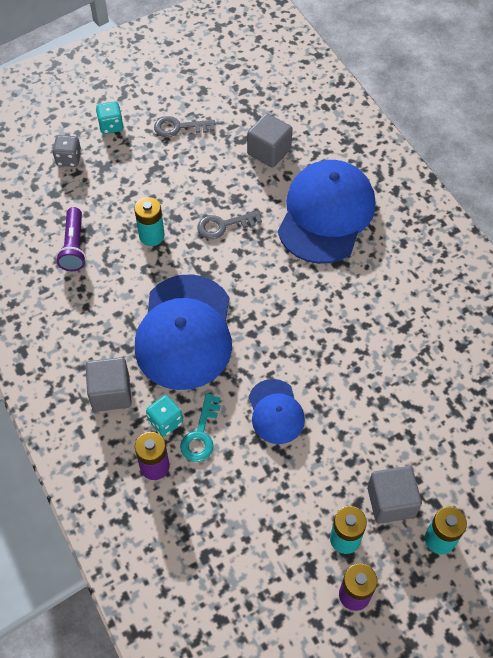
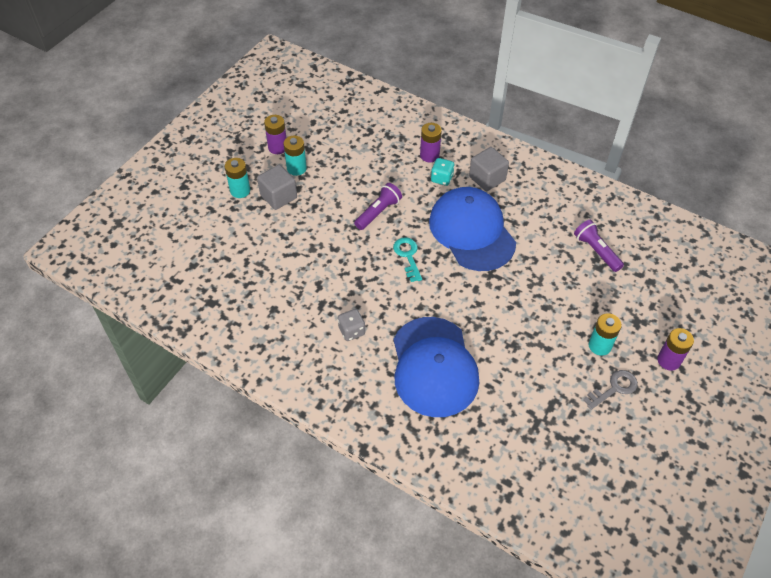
camera: 150 degrees right, 5 degrees down
grey dice [52,135,82,167] -> grey dice moved to [338,309,365,341]
turquoise dice [96,102,124,134] -> purple battery [657,328,694,371]
turquoise battery [134,197,165,246] -> turquoise battery moved to [589,313,622,356]
turquoise key [180,393,220,462] -> turquoise key moved to [393,237,422,282]
grey key [197,211,262,239] -> none
grey cube [247,113,293,168] -> none
blue cap [249,379,305,444] -> purple flashlight [354,183,402,230]

